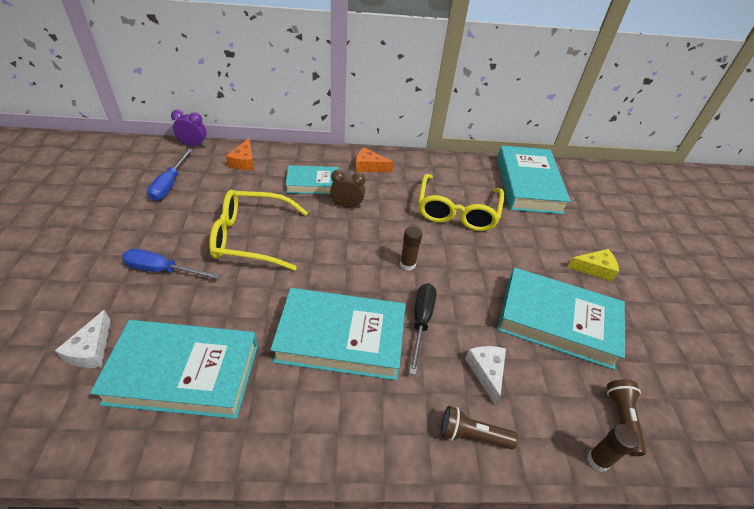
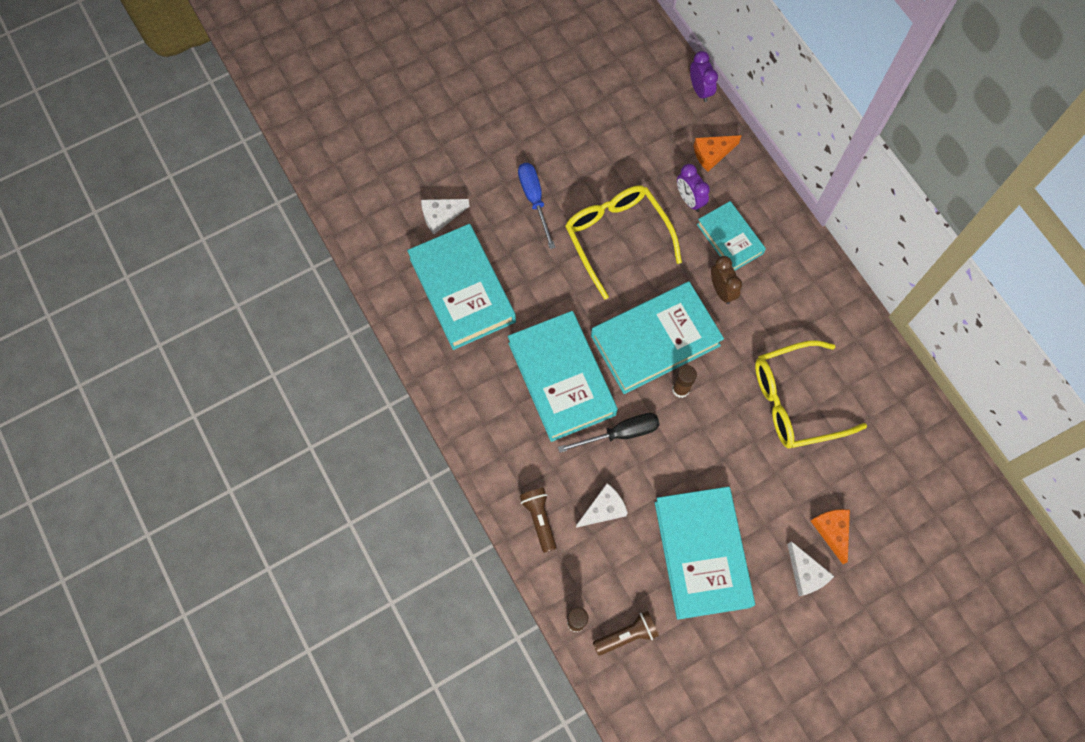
camera: 65 degrees right, 25 degrees up
blue screwdriver [147,148,193,201] -> none
orange cheese [355,148,393,172] -> orange cheese moved to [811,509,850,564]
turquoise book [497,146,571,214] -> turquoise book moved to [591,281,724,394]
yellow cheese [567,249,619,281] -> white cheese [787,541,834,596]
none -> purple clock [677,164,710,212]

